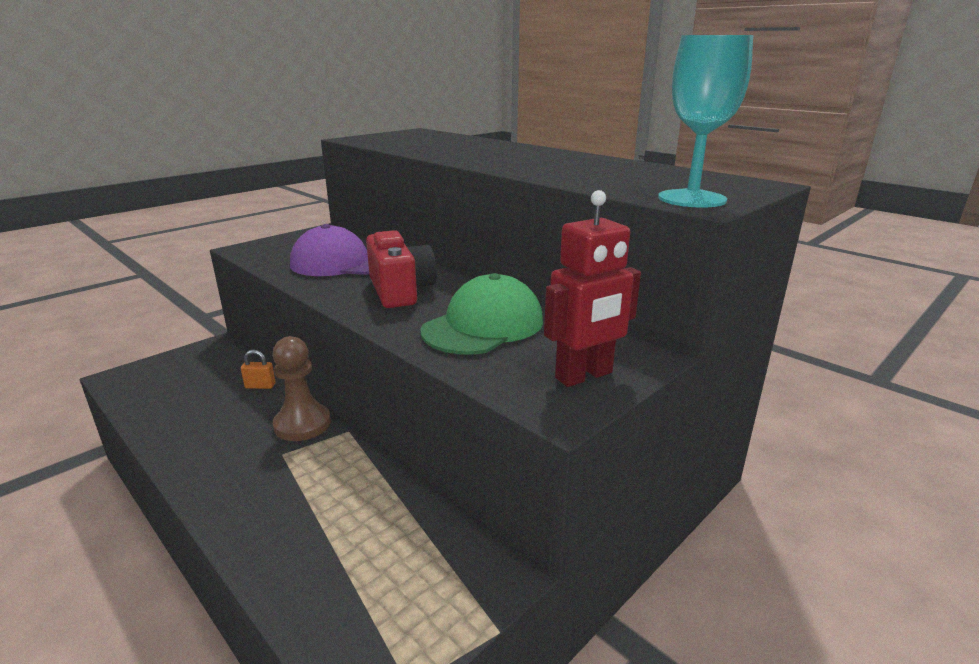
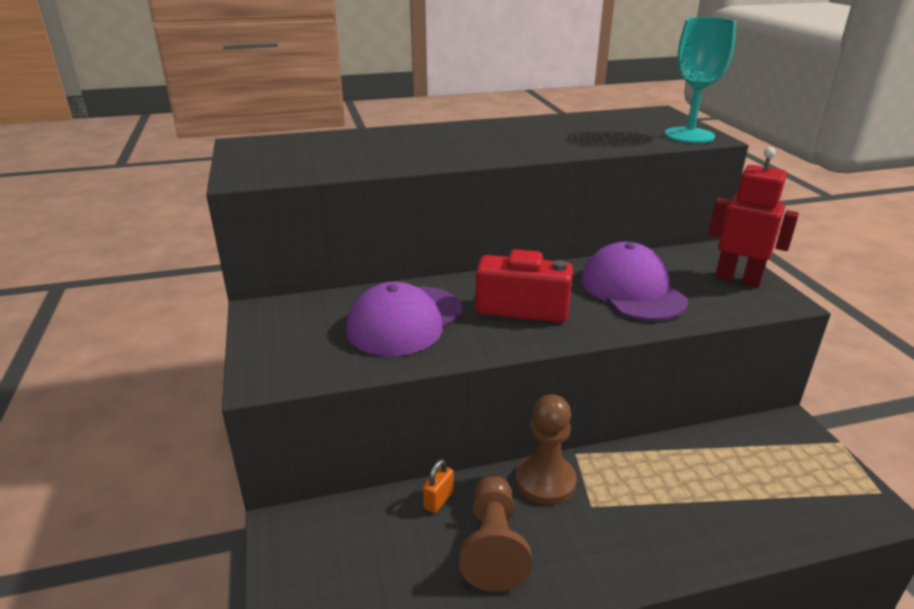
camera: 60 degrees left, 5 degrees up
green cap [420,273,543,355] -> purple cap [581,242,688,321]
red robot [544,190,641,387] -> red robot turned 60 degrees counterclockwise [708,147,799,287]
none -> brown pawn [459,475,532,592]

